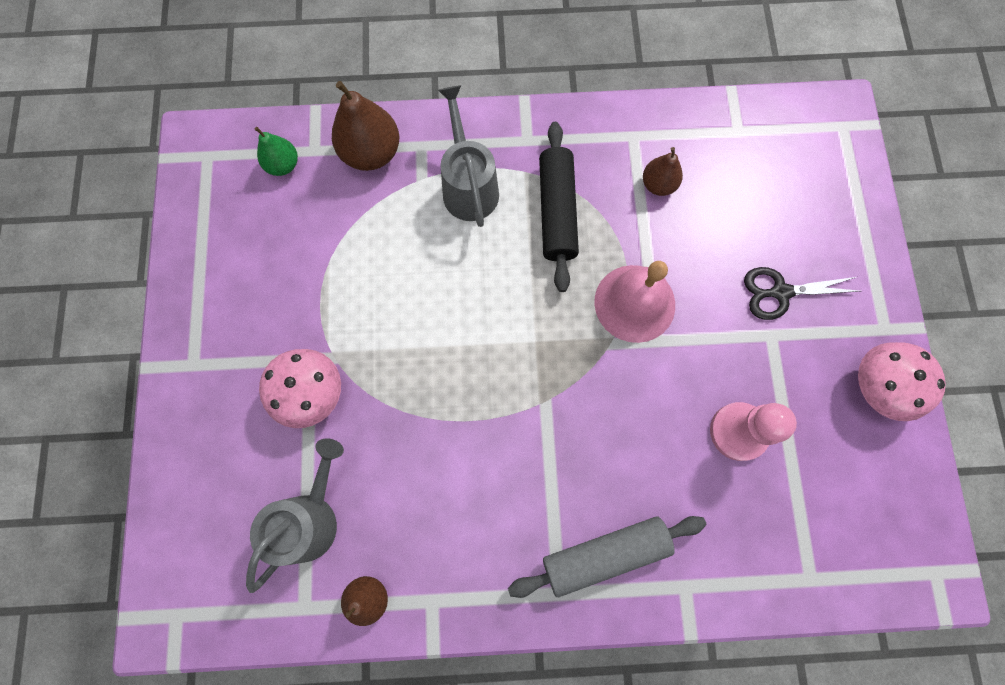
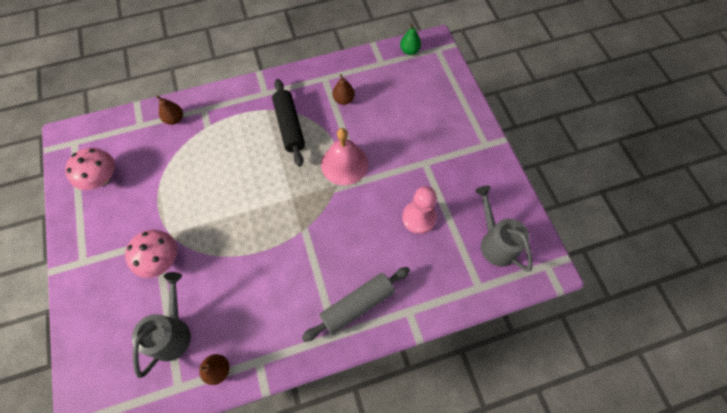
camera: 15 degrees left, 10 degrees down
green pear [255,127,298,176] -> green pear moved to [400,23,421,55]
brown pear [332,81,399,171] -> brown pear [156,95,183,125], size x0.59
grey watering can [438,85,499,227] -> grey watering can moved to [475,186,533,272]
black scissors [744,267,860,320] -> none
pink mushroom [858,342,946,421] -> pink mushroom moved to [65,148,115,190]

